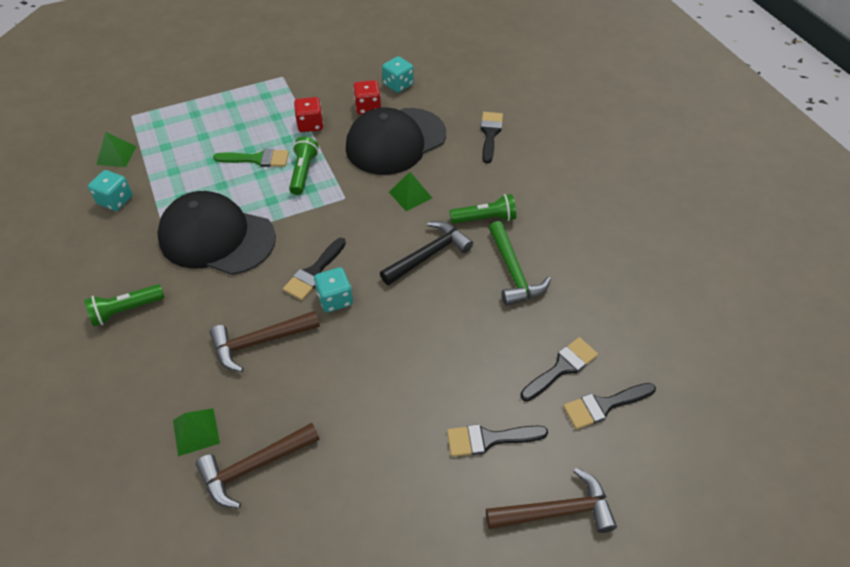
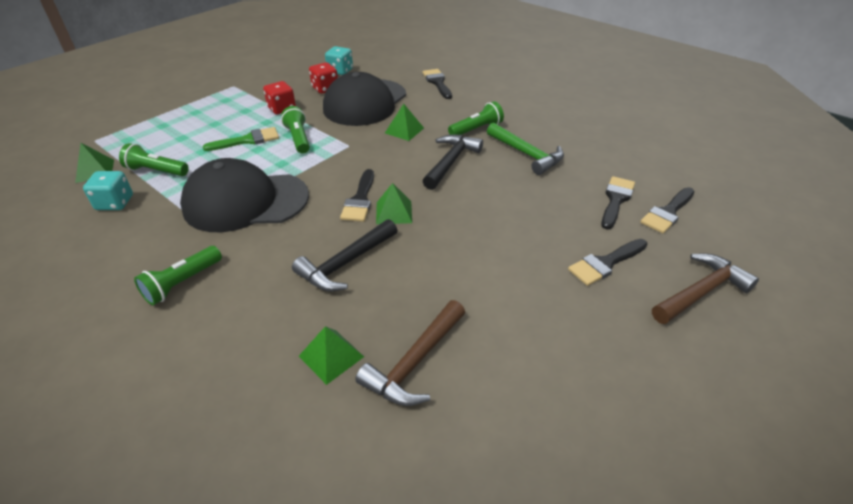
camera: 25 degrees left, 10 degrees down
brown hammer [210,311,320,372] -> black hammer [292,219,398,291]
turquoise dice [314,267,353,313] -> green pyramid [376,183,412,224]
none -> green flashlight [119,143,189,176]

